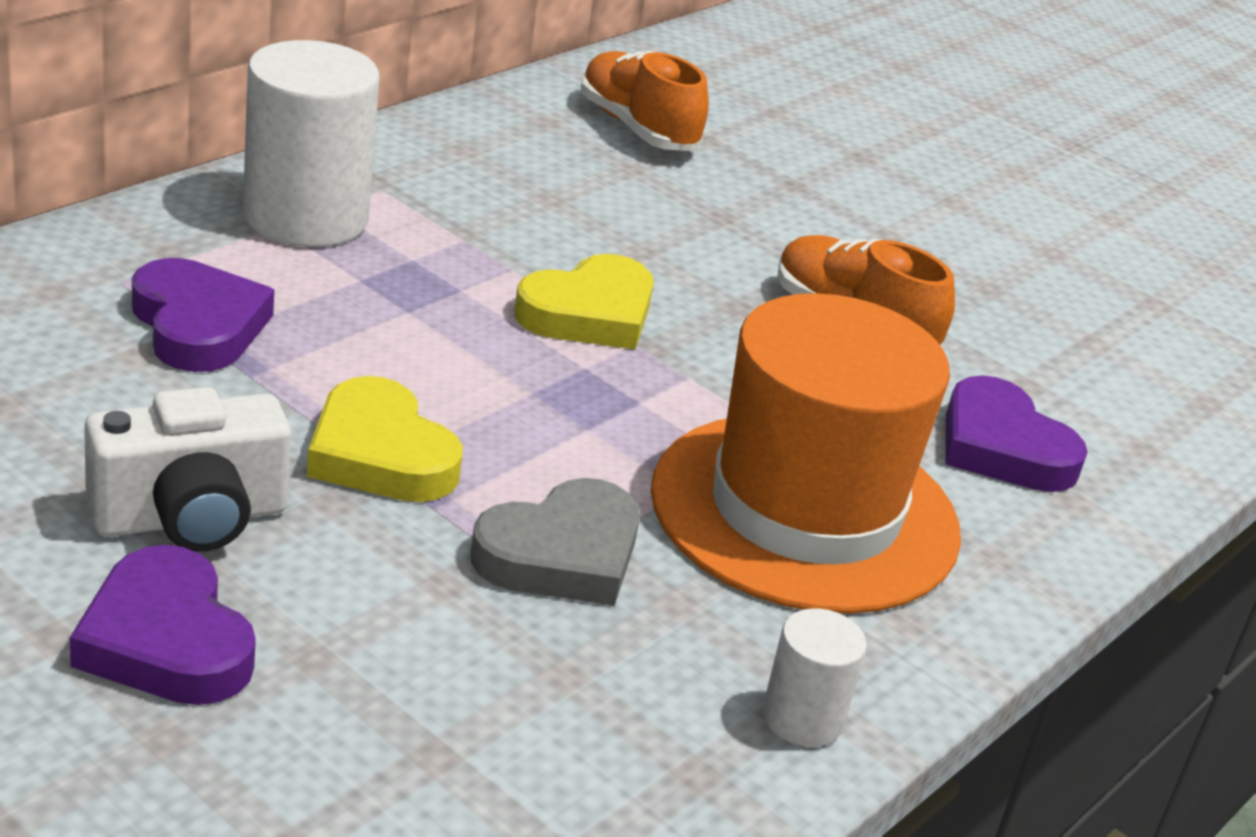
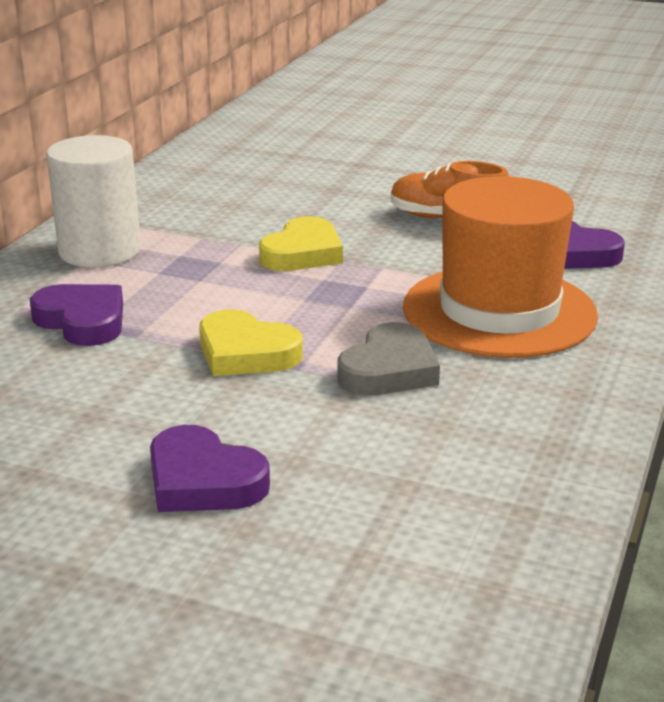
camera: 15 degrees left, 5 degrees down
white camera [84,387,291,552] -> none
orange shoe [581,50,709,151] -> none
white cylinder [763,608,867,747] -> none

